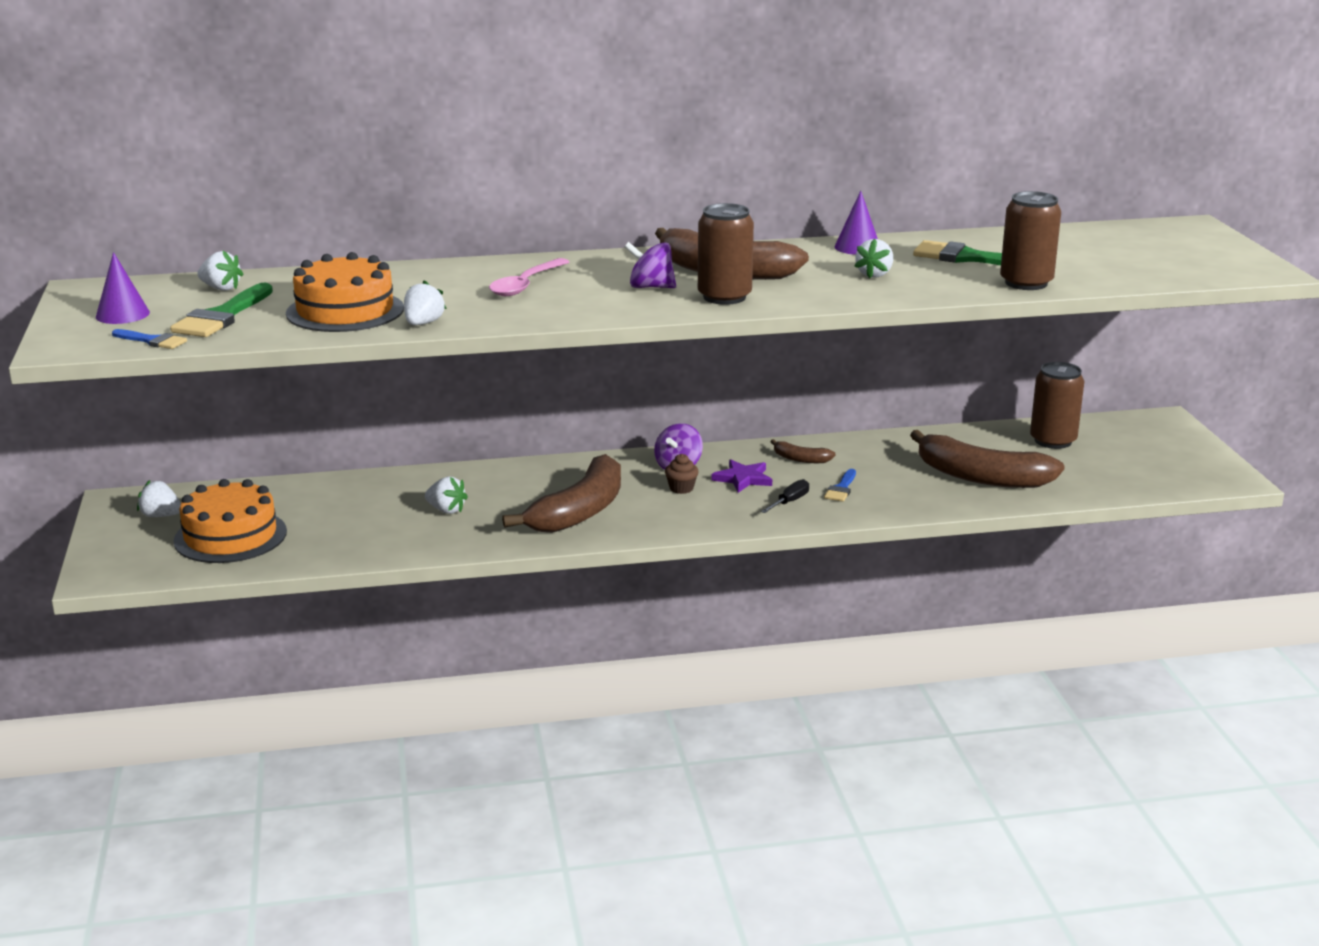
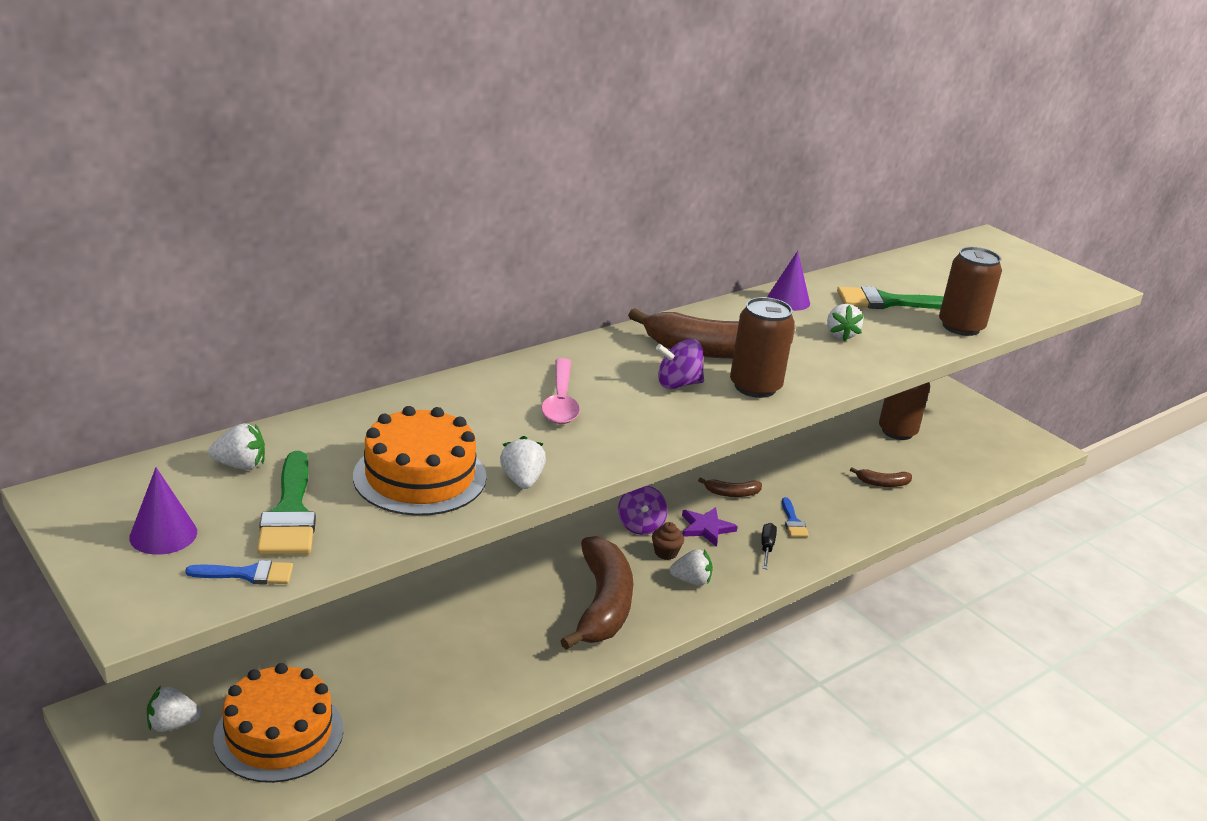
camera: 30 degrees left, 5 degrees up
white strawberry [425,476,468,514] -> white strawberry moved to [670,549,713,586]
brown banana [910,430,1065,488] -> brown banana [850,467,912,487], size x0.44

